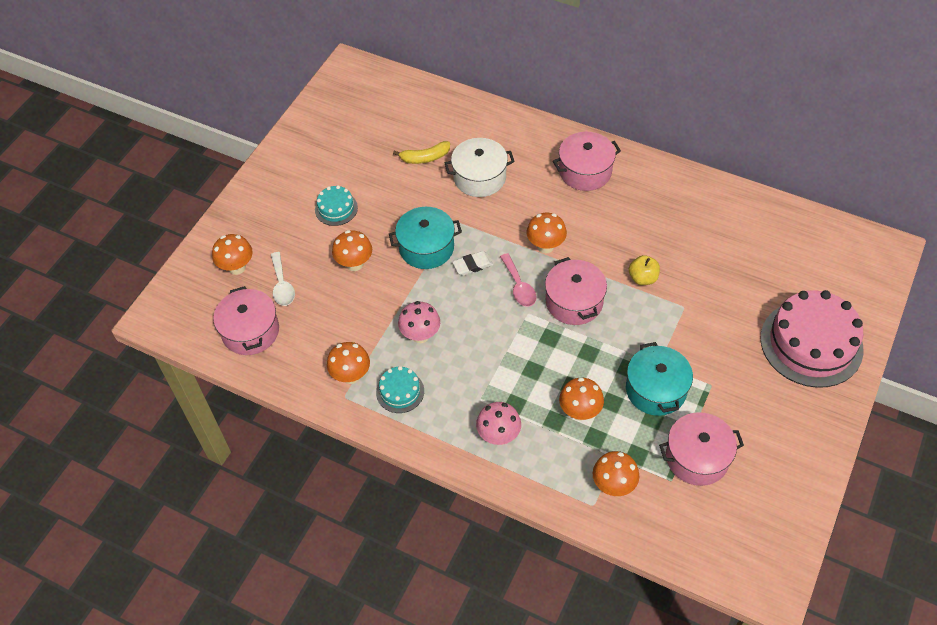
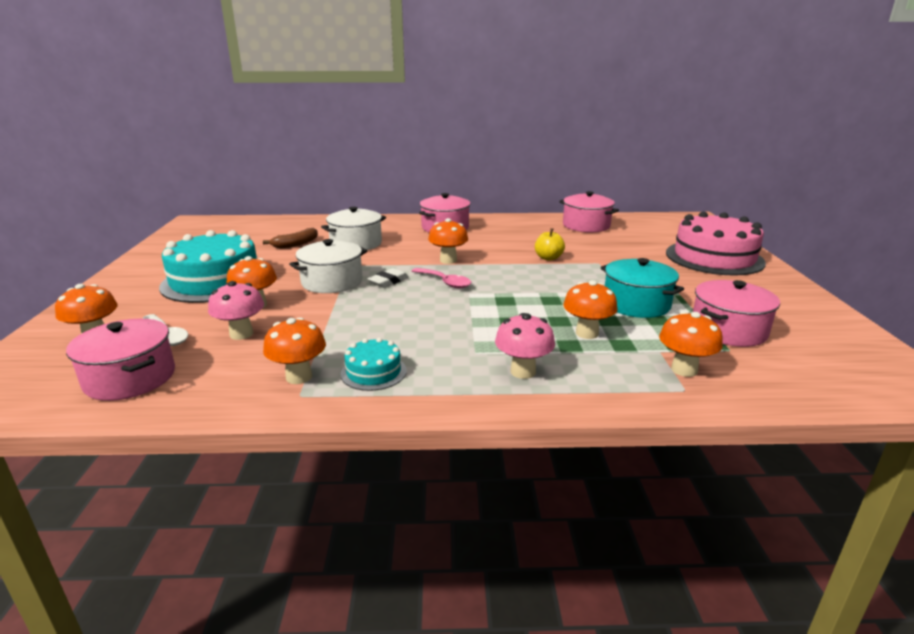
camera: 30 degrees left, 30 degrees down
turquoise cake [315,185,358,226] -> turquoise cake [159,230,257,303], size x2.12
turquoise pot [389,207,462,269] -> white pot [289,239,368,293]
yellow banana [393,141,450,164] -> brown banana [263,228,318,249]
pink mushroom [398,301,440,343] -> pink mushroom moved to [208,281,264,340]
pink pot [545,257,607,325] -> pink pot moved to [559,191,619,233]

